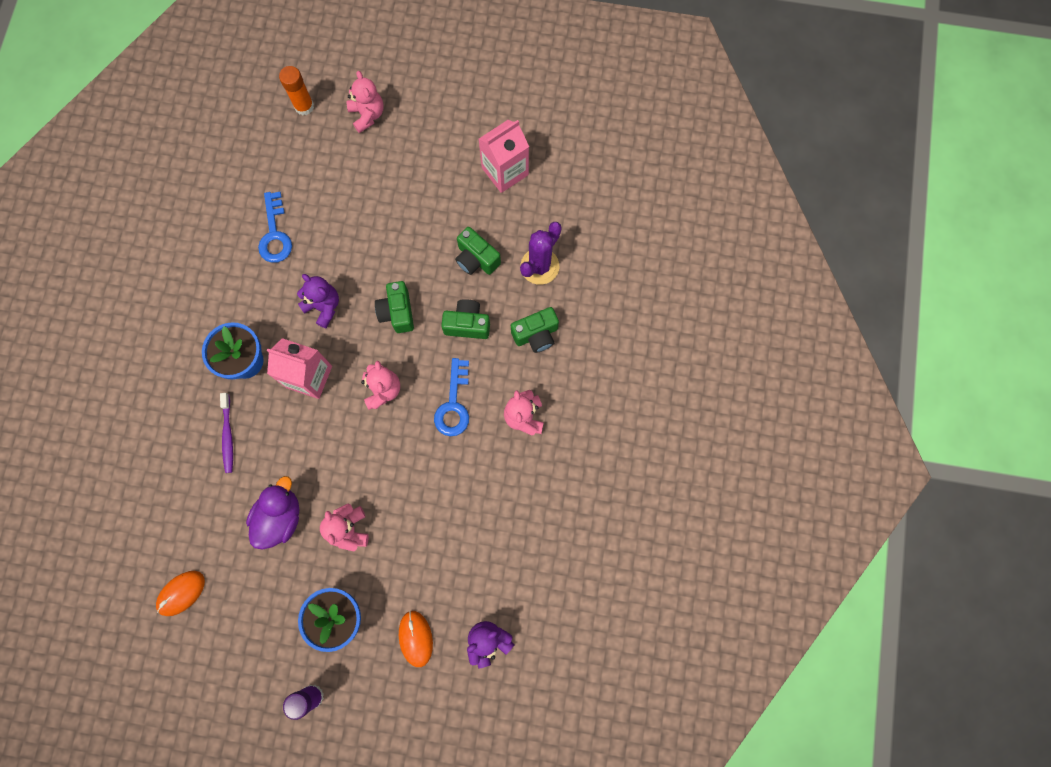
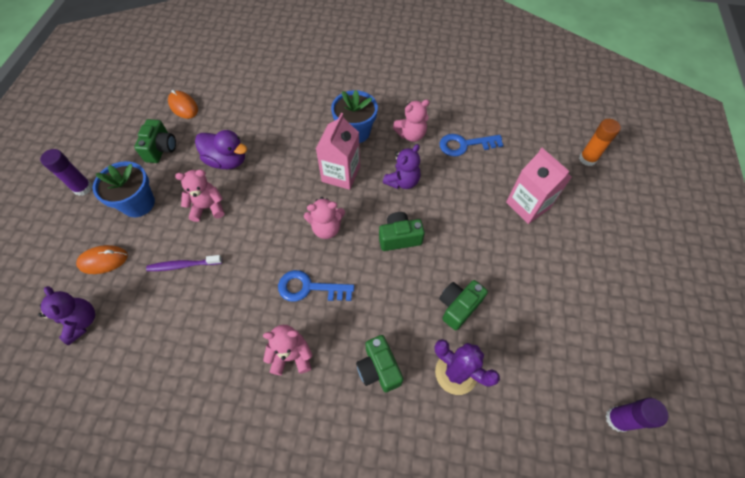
camera: 90 degrees right, 15 degrees down
purple toothbrush [220,393,233,473] -> purple toothbrush moved to [146,255,222,271]
pink teddy bear [347,71,384,133] -> pink teddy bear moved to [393,99,430,142]
green camera [441,299,490,339] -> green camera moved to [134,119,176,163]
pink carton [479,120,529,193] -> pink carton moved to [506,148,572,224]
none -> purple glue stick [606,398,668,432]

